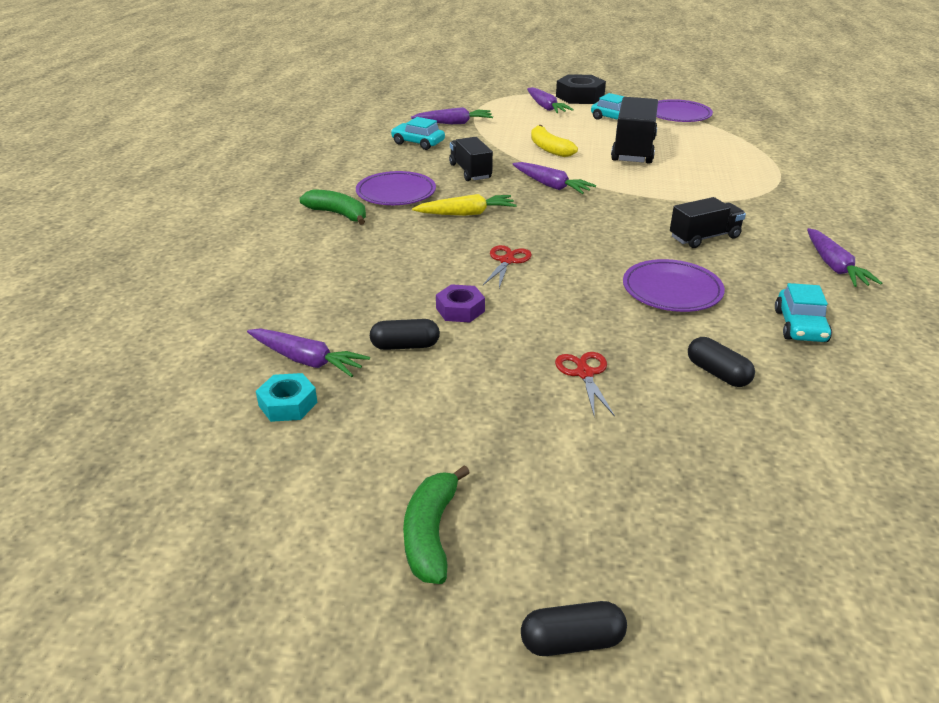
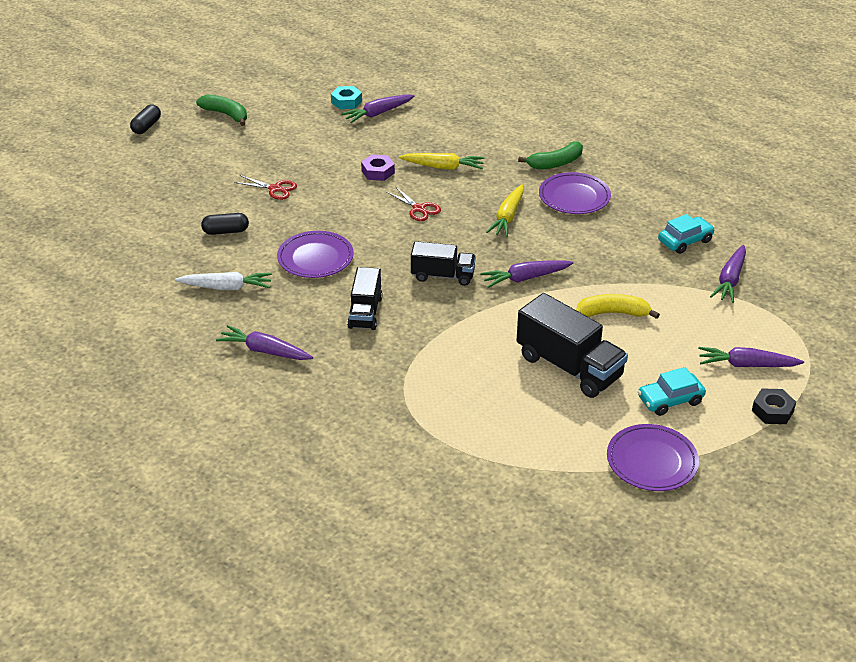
camera: 120 degrees right, 5 degrees up
black capsule [370,319,440,350] -> none
black truck [449,137,493,181] -> black truck moved to [411,241,476,286]
black nut [556,74,606,104] -> black nut [752,388,796,424], size x0.60
turquoise car [775,283,832,342] -> white carrot [175,272,272,290]
none -> yellow carrot [399,153,484,170]

